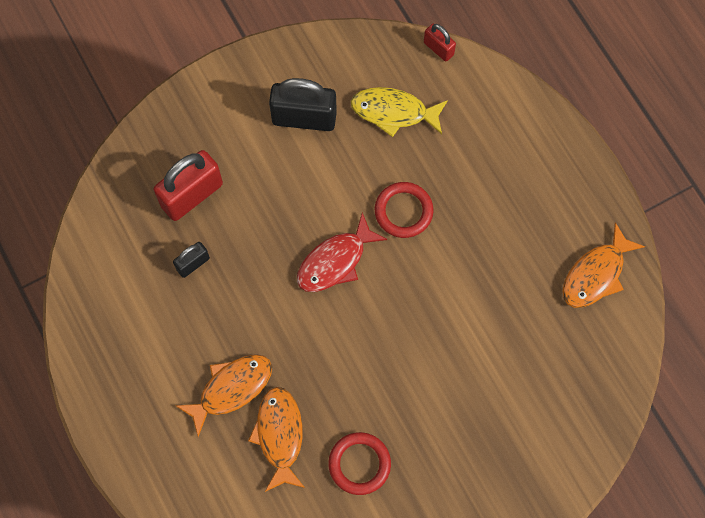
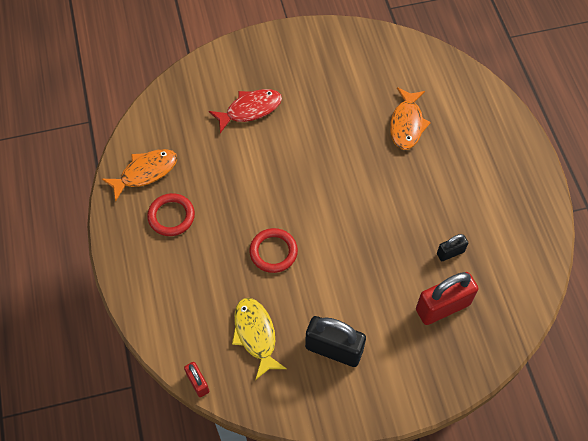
camera: 165 degrees left, 10 degrees down
orange fish [175,354,272,437] -> none
red fish [297,213,387,292] -> red fish moved to [209,89,282,133]
red ring [328,432,391,495] -> red ring moved to [147,193,195,236]
yellow fish [351,87,448,137] -> yellow fish turned 135 degrees counterclockwise [232,298,287,380]

